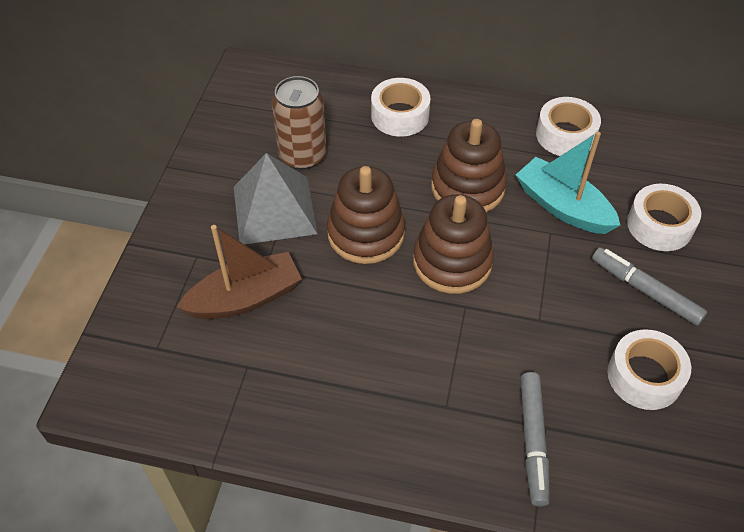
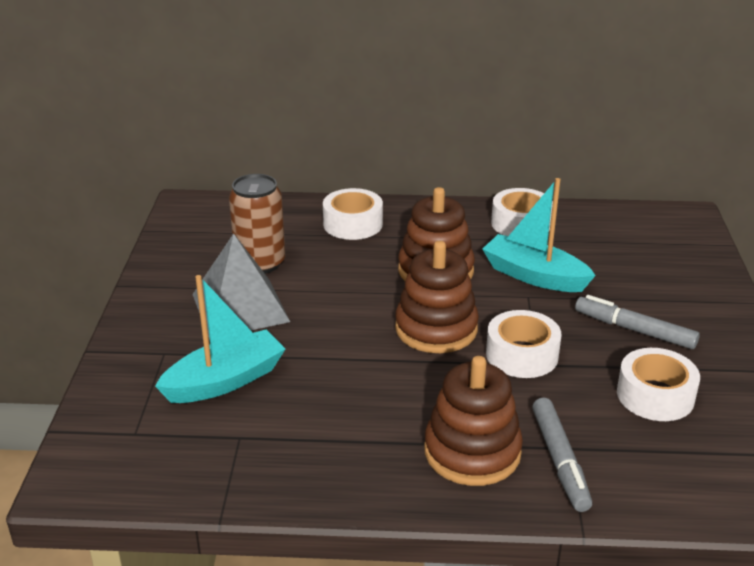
camera: 10 degrees left, 20 degrees down
brown boat [177,225,302,319] -> turquoise boat [155,275,285,403]
brown stacking toy [327,166,405,264] -> brown stacking toy moved to [424,356,523,486]
white tape [627,184,701,251] -> white tape moved to [486,310,562,378]

